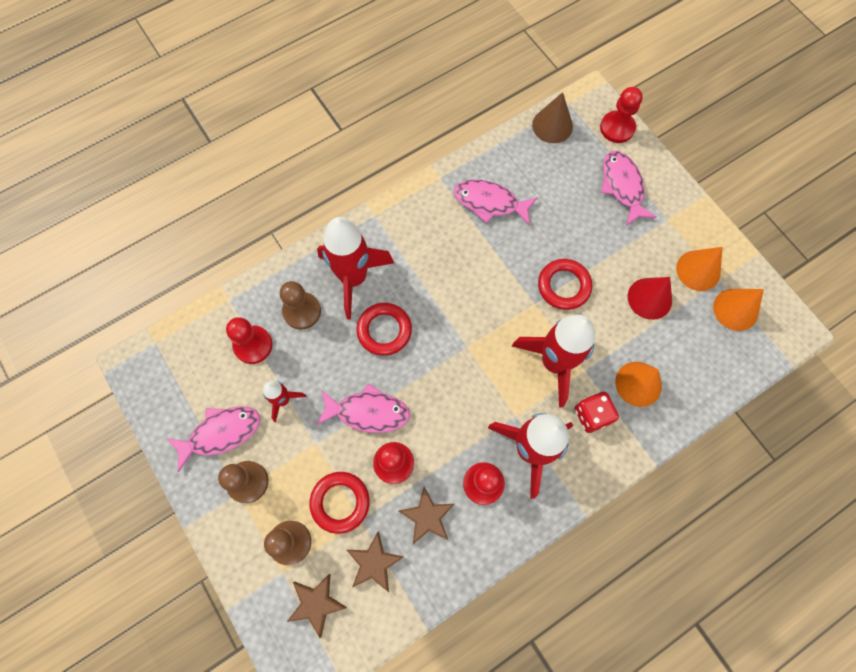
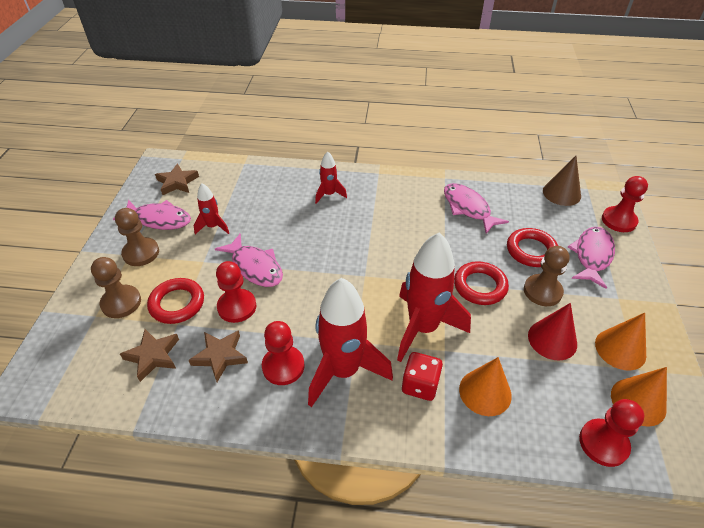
camera: 40 degrees right, 25 degrees down
red pawn [226,317,273,364] -> red pawn moved to [579,399,644,467]
brown pawn [280,281,321,329] -> brown pawn moved to [524,246,570,306]
brown star [287,574,347,638] -> brown star moved to [155,163,199,195]
red rocket [317,217,394,320] -> red rocket [315,151,347,204], size x0.50
red ring [357,303,412,356] -> red ring moved to [507,228,558,267]

